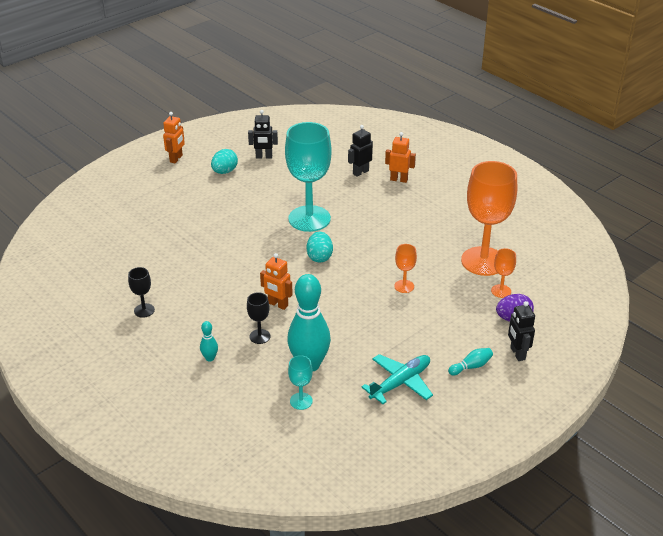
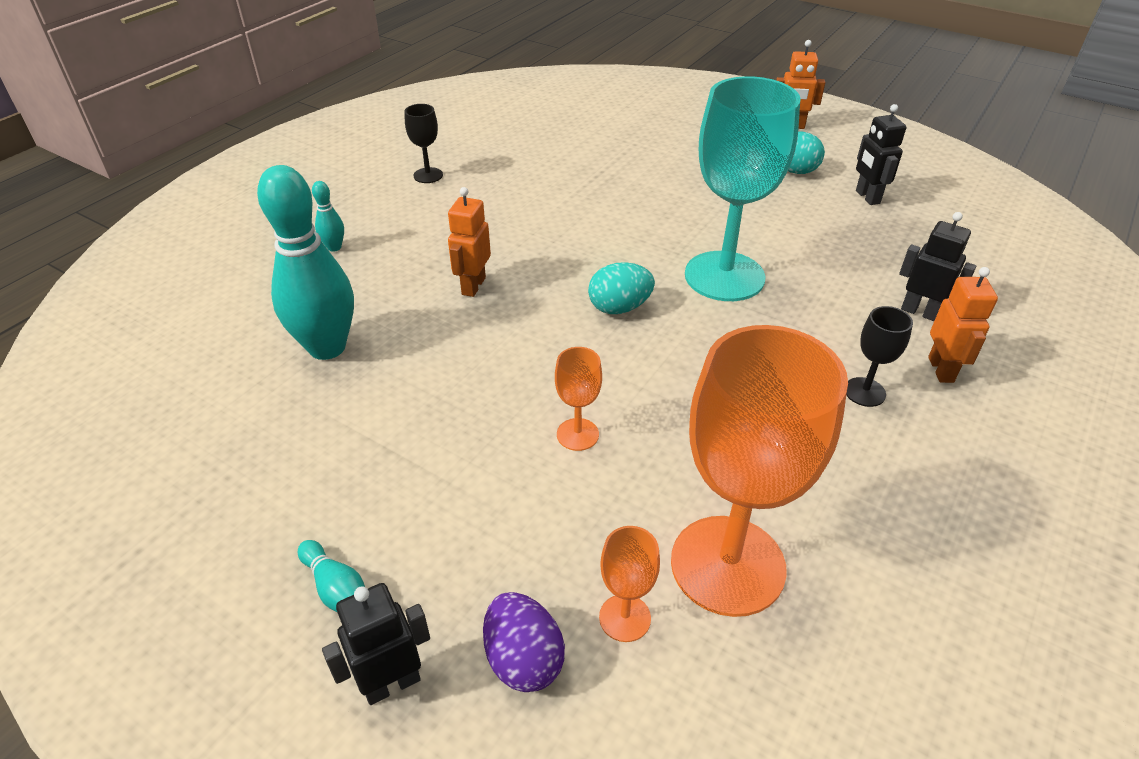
camera: 75 degrees right, 5 degrees up
black goblet [247,292,271,344] -> black goblet moved to [846,306,913,407]
turquoise goblet [288,355,313,410] -> none
turquoise plane [361,354,433,404] -> none

